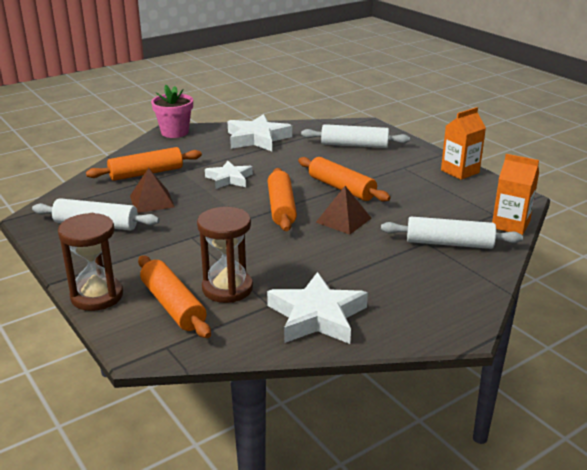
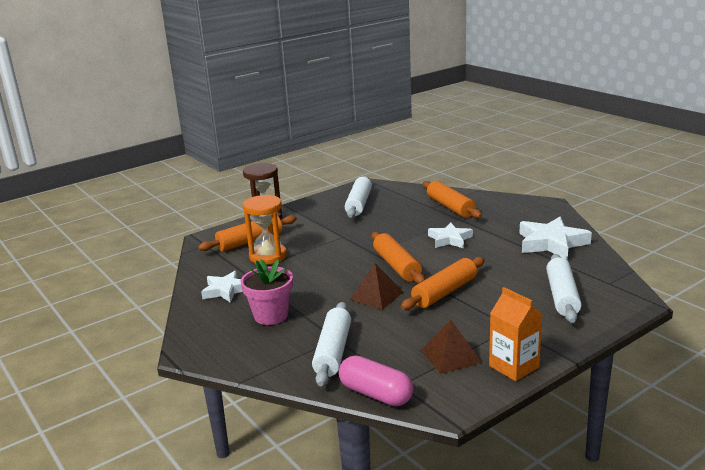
camera: 90 degrees right, 5 degrees down
brown pyramid [130,168,175,213] -> brown pyramid moved to [421,320,482,374]
pink flower pot [151,85,193,138] -> pink flower pot moved to [240,259,293,325]
brown hourglass [197,207,253,303] -> orange hourglass [243,195,287,265]
white star [267,272,368,344] -> white star [201,271,243,303], size x0.64
orange rolling pin [268,168,297,231] -> orange rolling pin turned 75 degrees clockwise [372,232,425,284]
orange carton [492,154,539,235] -> pink capsule [339,356,413,406]

